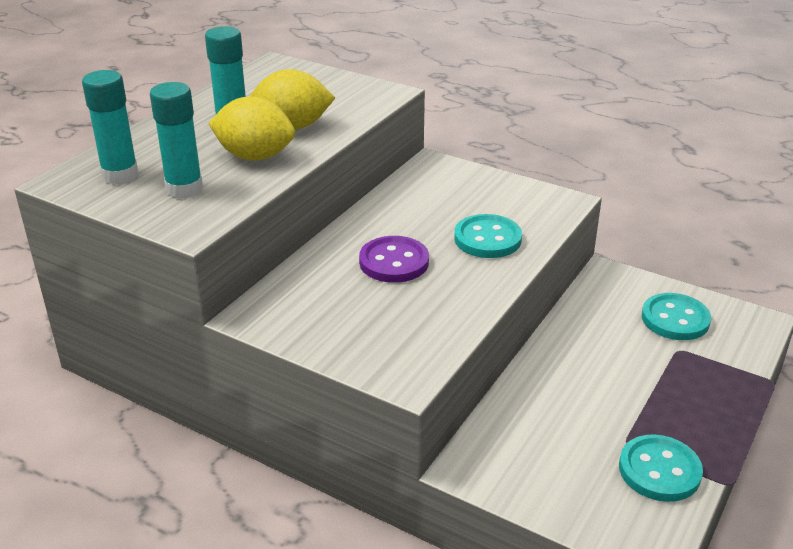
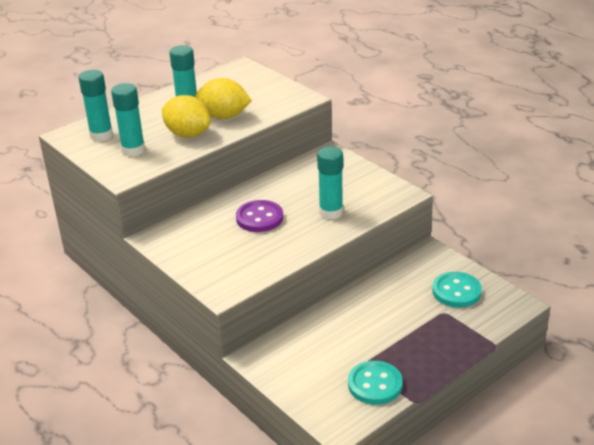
camera: 20 degrees right, 0 degrees up
turquoise button [454,214,522,258] -> turquoise glue stick [317,146,343,219]

